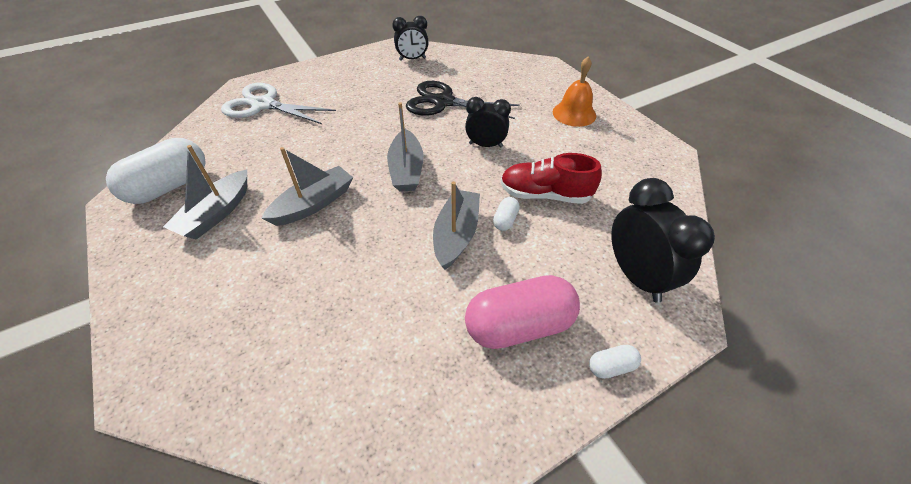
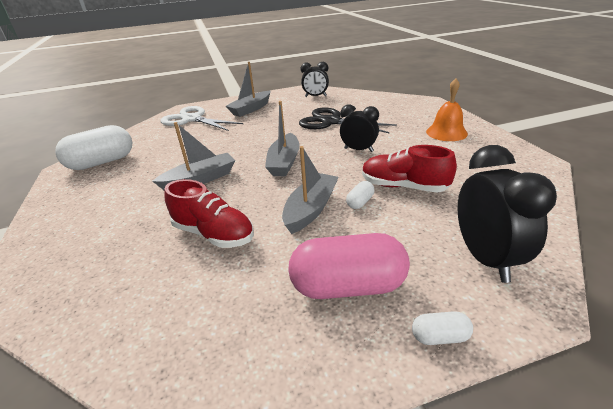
camera: 15 degrees right, 15 degrees down
grey boat [163,145,247,239] -> grey boat moved to [226,62,271,117]
none -> red shoe [164,179,254,248]

